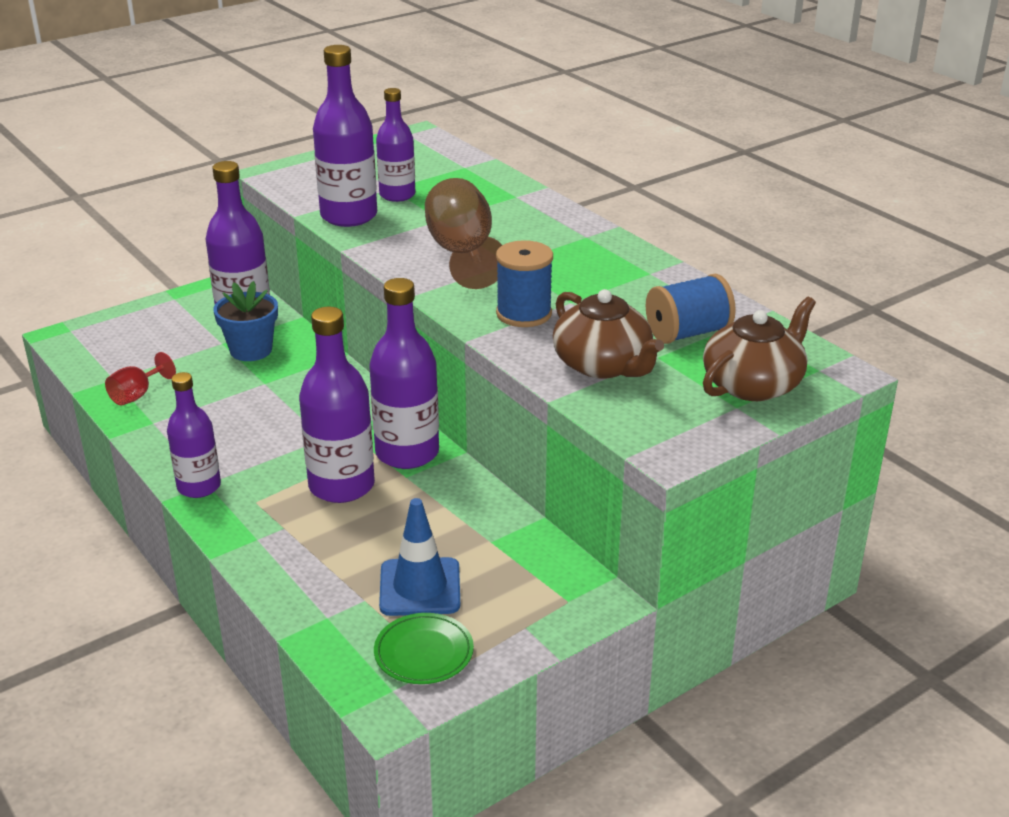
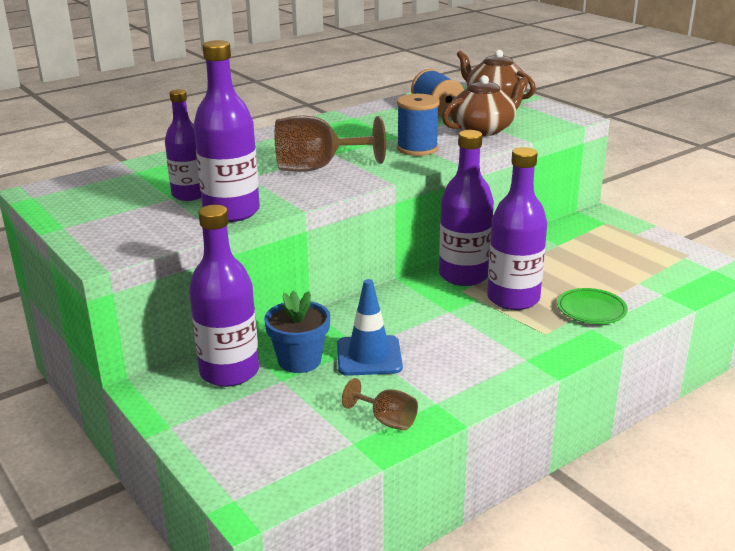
camera: 90 degrees left, 5 degrees down
red goblet [105,352,176,405] -> brown goblet [342,378,418,431]
purple bottle [167,372,221,498] -> none
green plate [374,613,474,684] -> green plate moved to [557,288,628,324]
blue traffic cone [379,498,460,616] -> blue traffic cone moved to [337,279,403,376]

